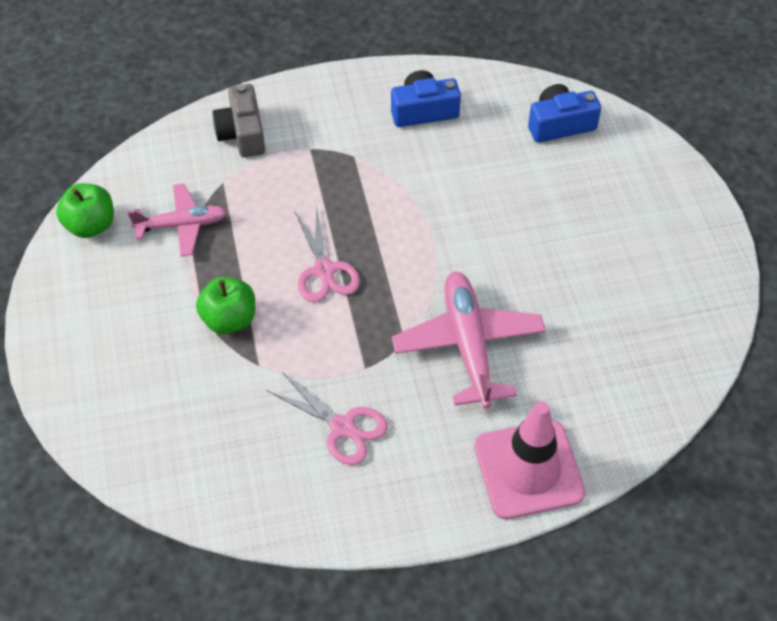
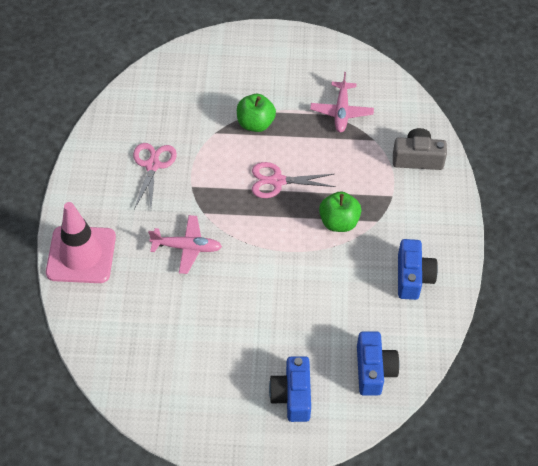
camera: 105 degrees right, 0 degrees up
green apple [56,183,114,238] -> green apple moved to [319,191,361,232]
pink scissors [266,372,388,465] -> pink scissors turned 135 degrees clockwise [133,143,177,209]
pink plane [392,272,546,409] -> pink plane [148,215,222,274], size x0.63
none -> blue camera [269,356,311,422]

